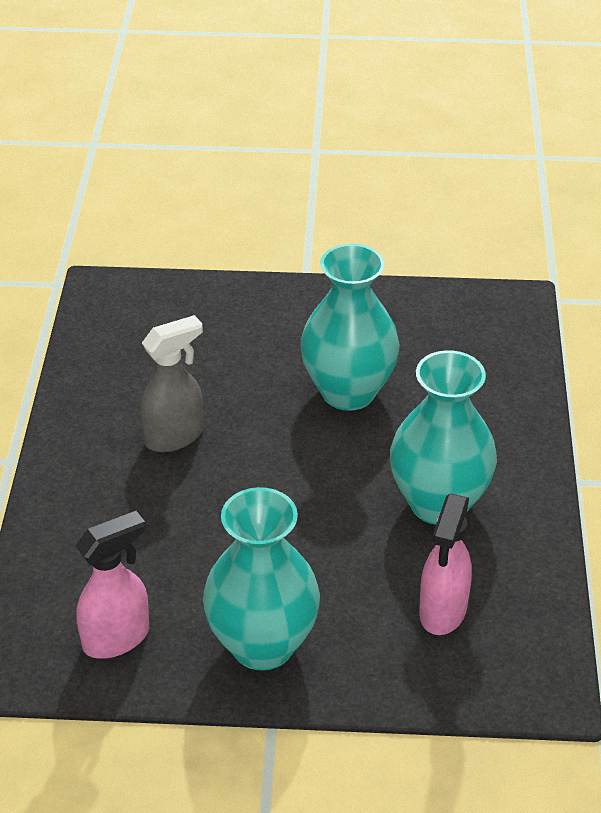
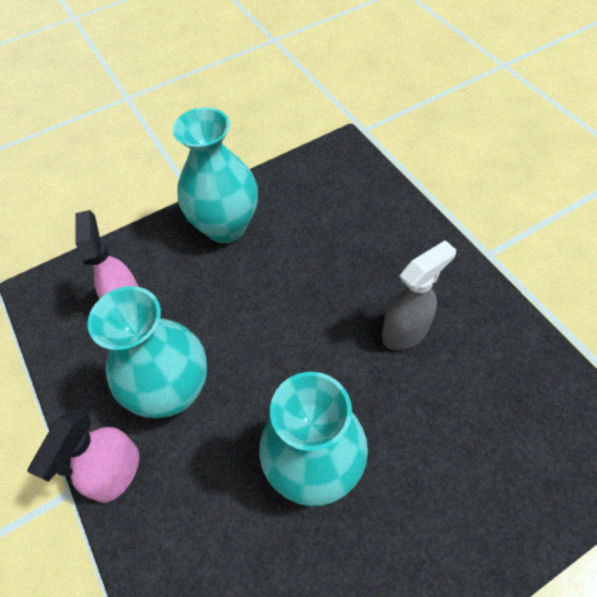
camera: 150 degrees right, 15 degrees up
pink spray bottle [76,511,149,659] -> pink spray bottle moved to [27,409,139,503]
grey spray bottle [140,315,203,452] -> grey spray bottle turned 150 degrees counterclockwise [382,240,456,351]

